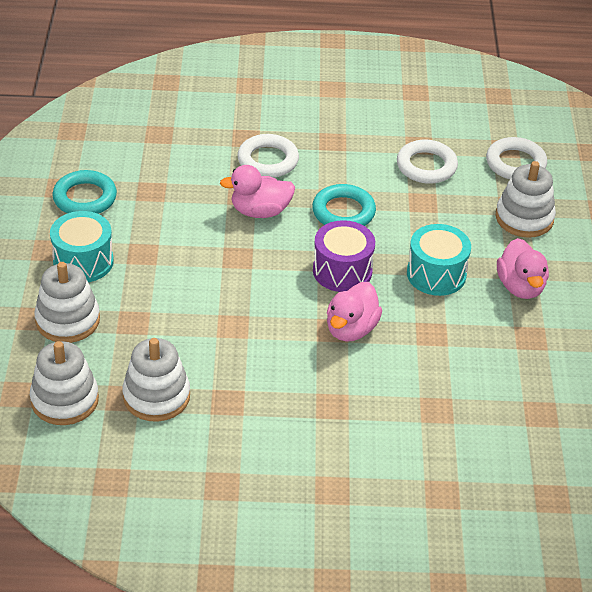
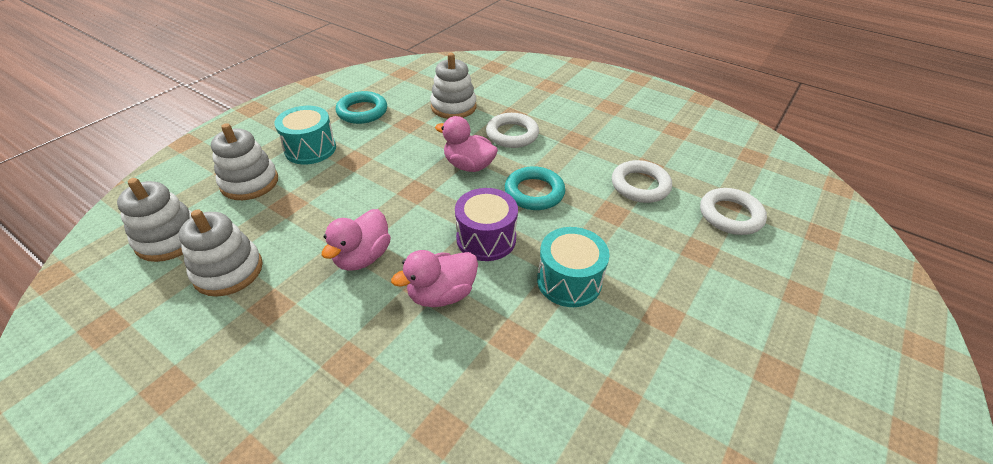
camera: 35 degrees right, 0 degrees up
white stacking toy [496,161,556,238] -> white stacking toy moved to [430,53,476,119]
pink duck [497,238,549,299] -> pink duck moved to [322,209,391,271]

